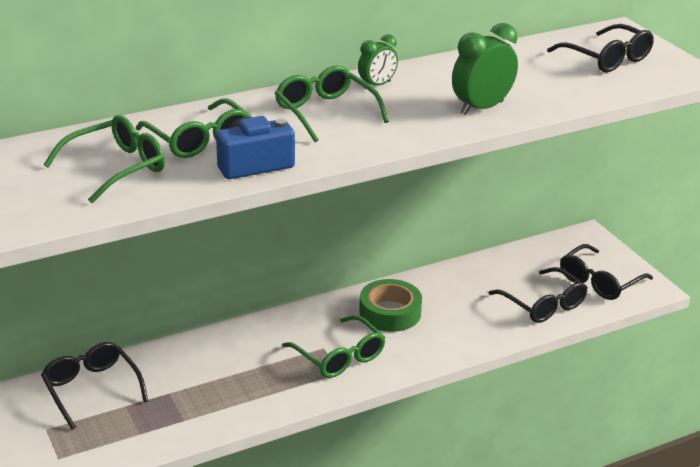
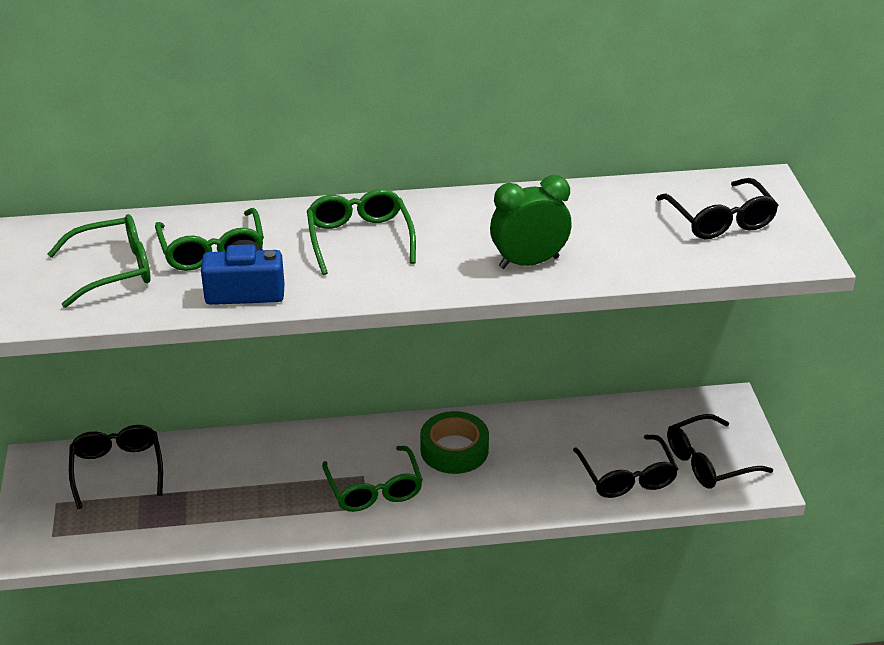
camera: 20 degrees right, 5 degrees up
green clock [358,34,398,89] -> none

